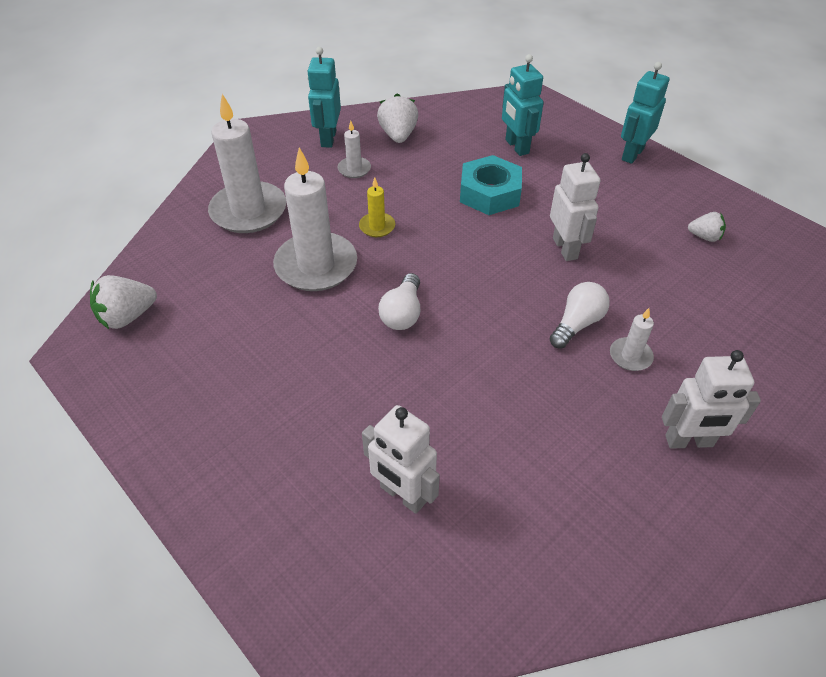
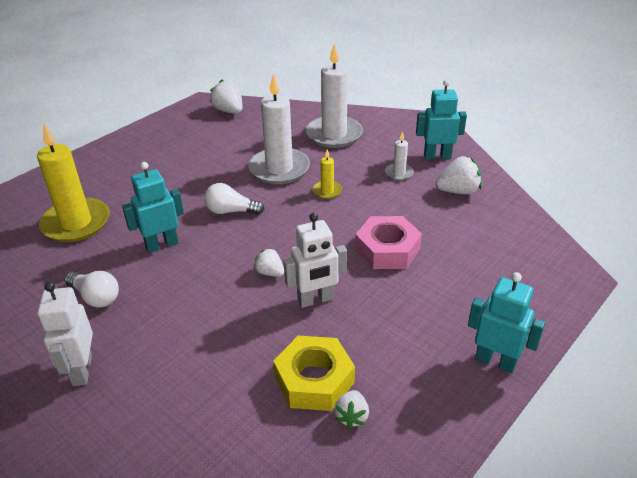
camera: 85 degrees right, 10 degrees down
white robot [362,405,440,514] -> yellow candle [37,124,110,242]
turquoise nut [460,155,522,215] -> pink nut [355,216,422,269]
turquoise robot [502,54,544,156] -> turquoise robot moved to [122,162,184,253]
white light bulb [549,282,610,349] -> white light bulb moved to [64,271,119,308]
white candle [610,308,654,371] -> none
none -> white strawberry [254,248,284,277]
none -> yellow nut [273,336,355,411]

